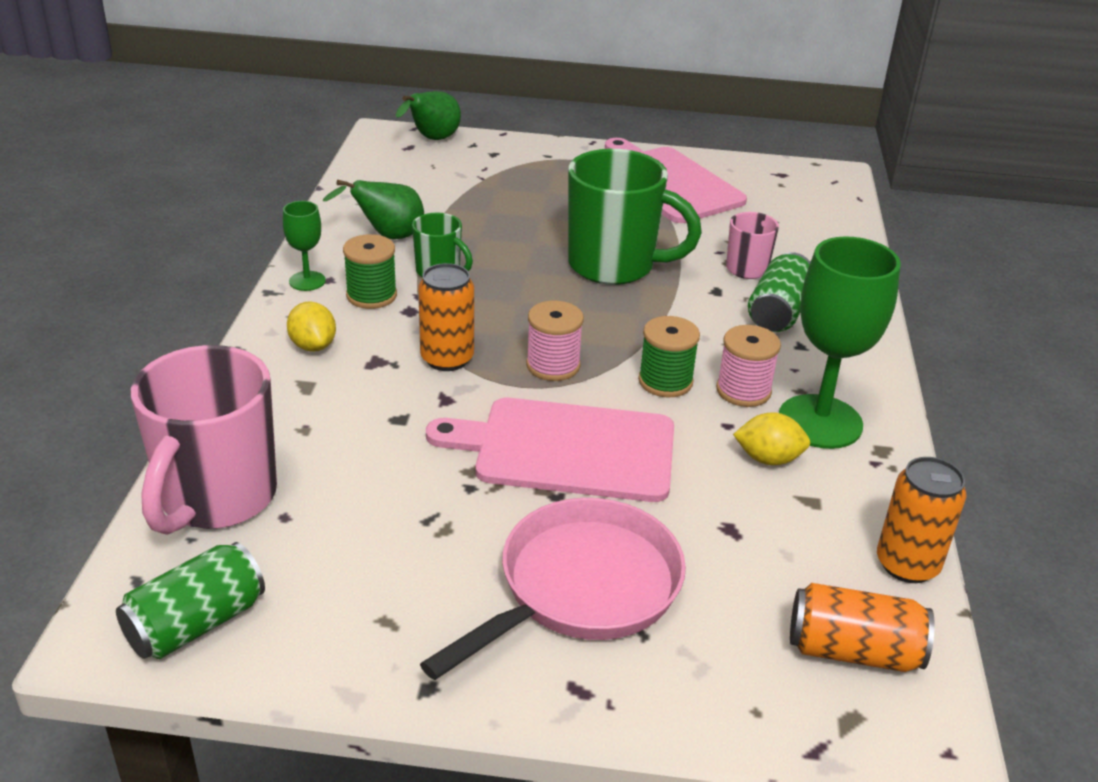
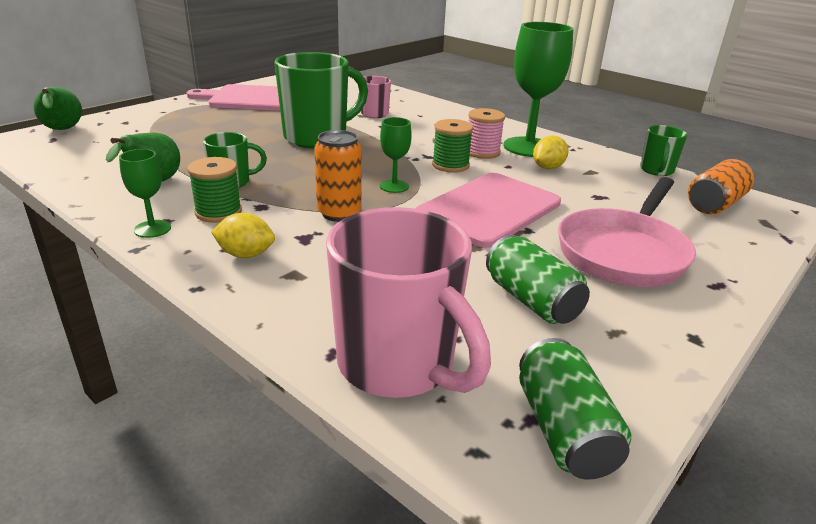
camera: 55 degrees left, 5 degrees down
pink pan [420,498,686,680] -> pink pan turned 135 degrees counterclockwise [558,177,696,287]
pink spool [526,301,584,381] -> green goblet [380,117,412,193]
green can [748,252,810,332] -> green can moved to [486,235,590,324]
orange can [877,457,967,583] -> green mug [640,125,687,176]

